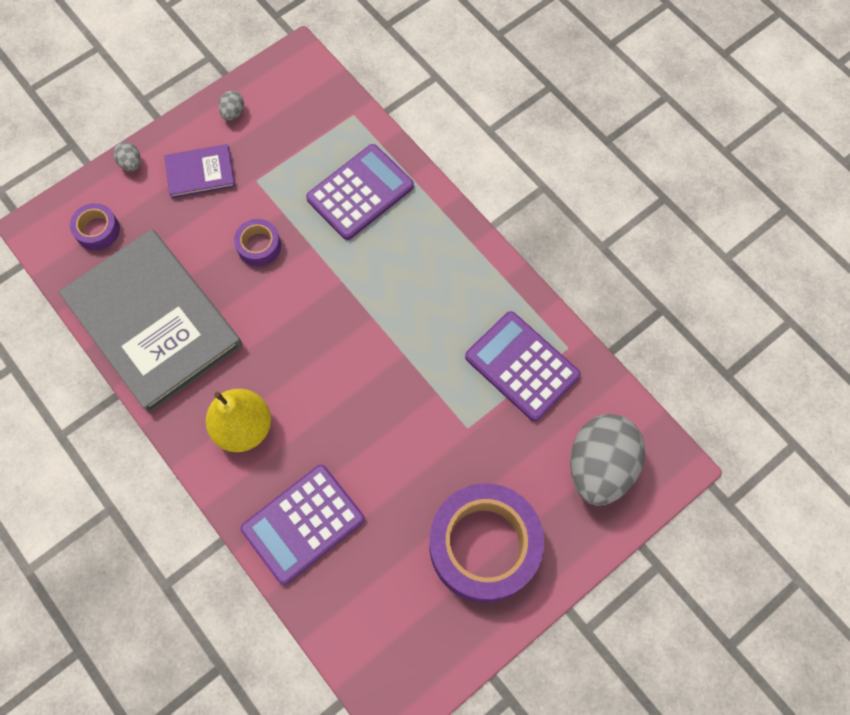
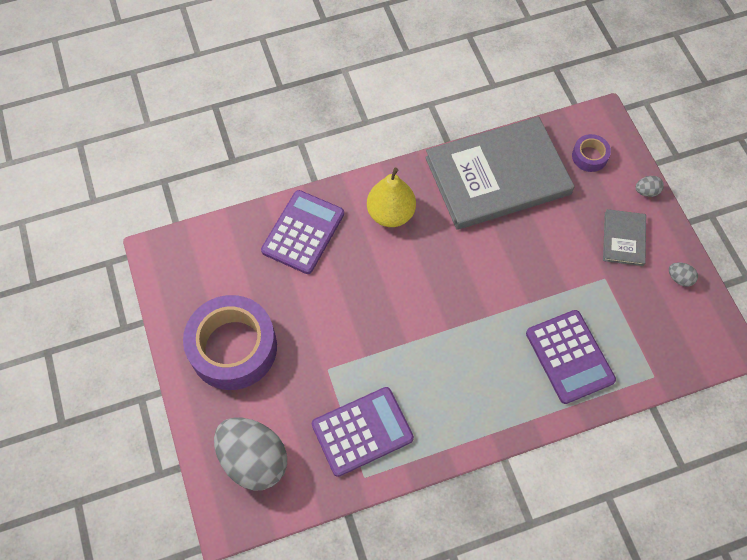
camera: 110 degrees right, 5 degrees down
purple book [164,144,235,199] -> grey book [603,209,646,266]
purple tape [234,219,281,266] -> none
purple calculator [241,465,365,585] -> purple calculator turned 45 degrees clockwise [261,190,344,274]

